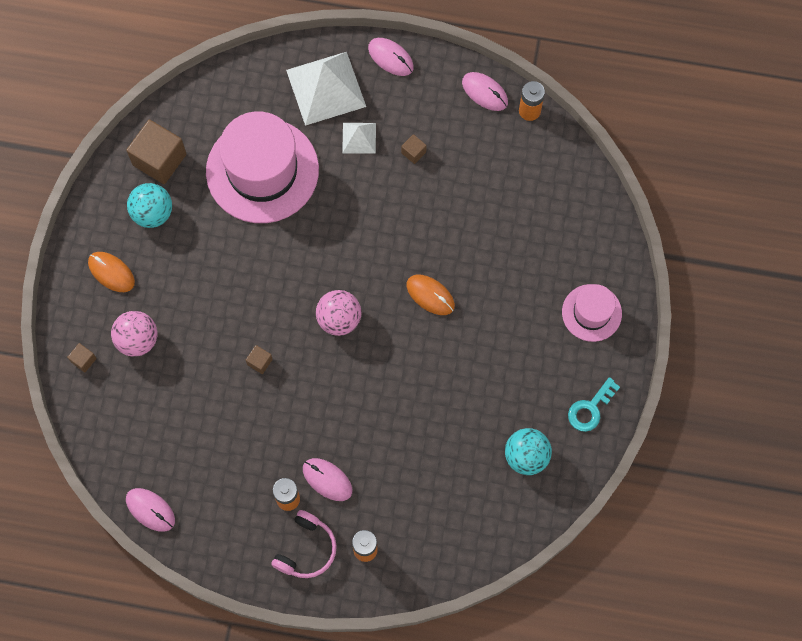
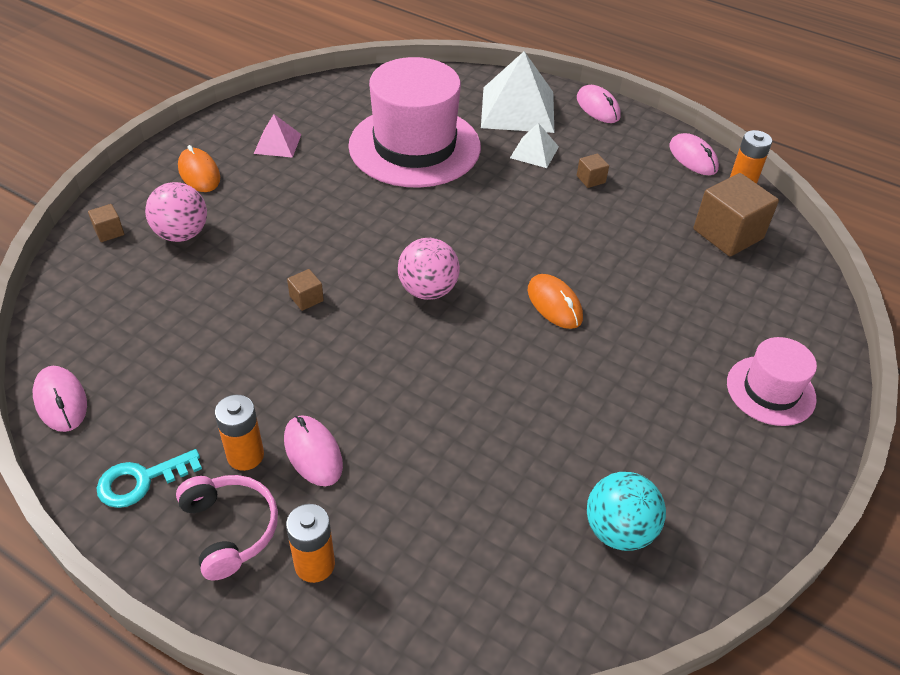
camera: 20 degrees right, 25 degrees down
brown cube [126,120,187,184] -> brown cube moved to [693,173,779,257]
turquoise ball [127,183,172,228] -> pink pyramid [254,114,301,158]
pink headphones [271,510,337,578] -> pink headphones turned 75 degrees counterclockwise [176,475,278,581]
turquoise key [568,377,620,432] -> turquoise key moved to [97,449,202,508]

